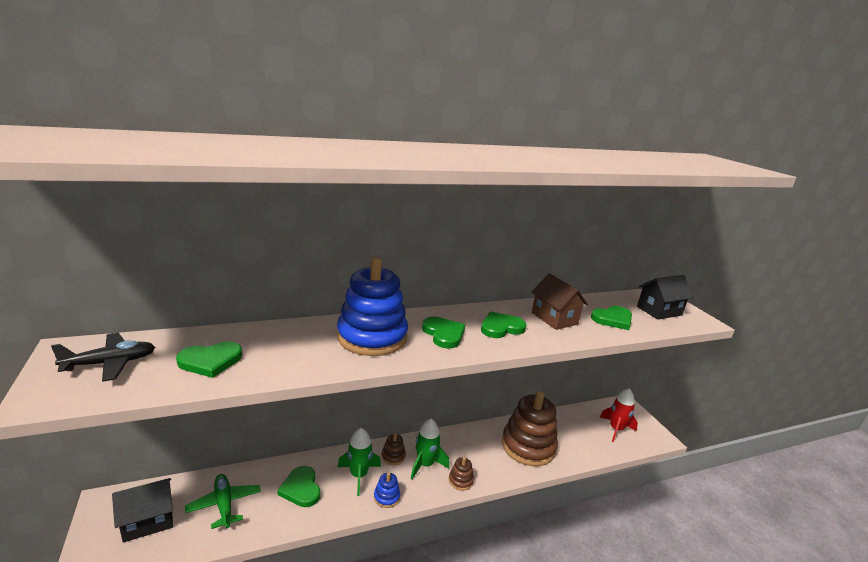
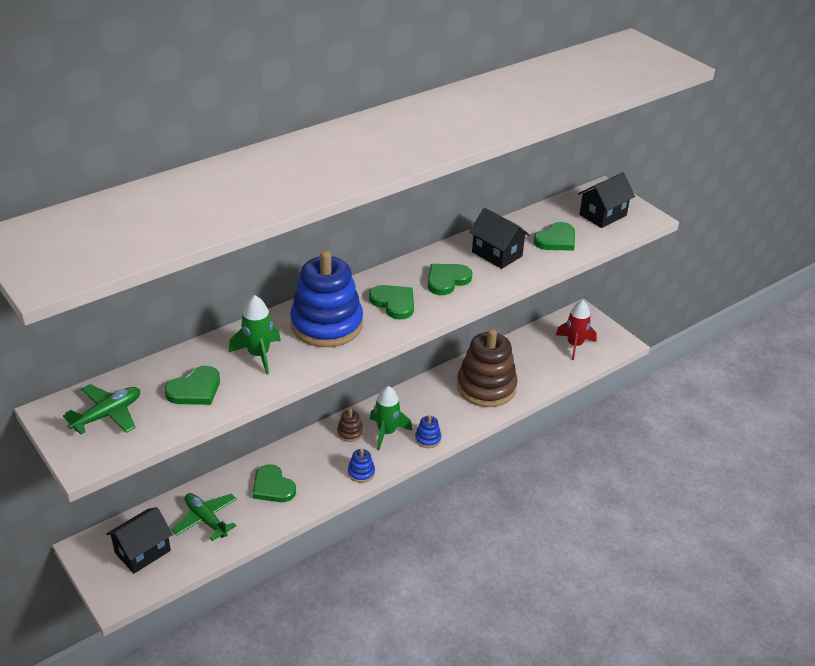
camera: 15 degrees left, 15 degrees up
black plane [51,333,155,382] -> green plane [63,384,140,434]
green rocket [337,428,381,496] -> green rocket moved to [229,295,281,375]
brown stacking toy [449,457,474,491] -> blue stacking toy [415,415,441,448]
brown house [531,273,588,330] -> black house [469,208,530,269]

